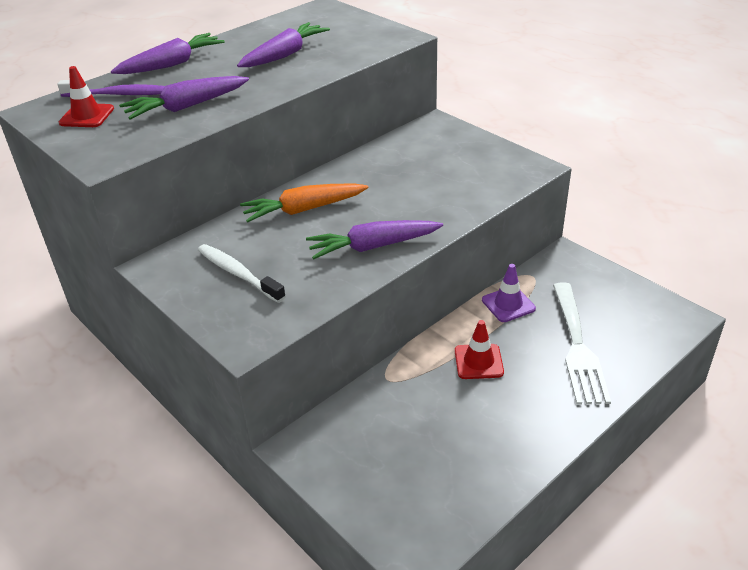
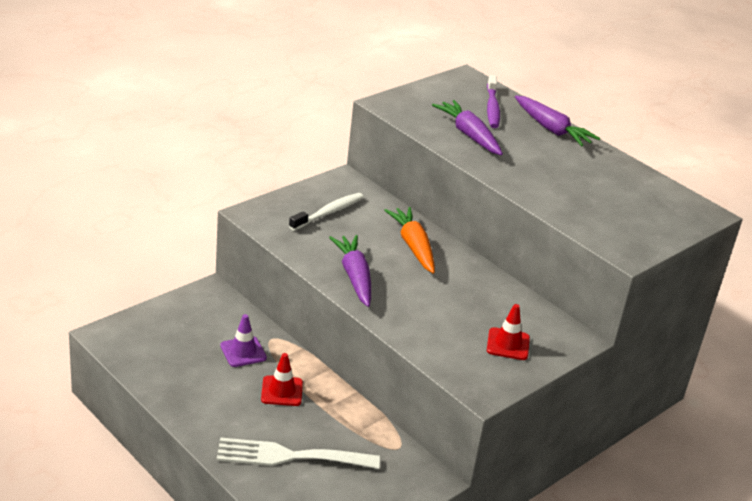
camera: 85 degrees right, 5 degrees down
red traffic cone [59,66,114,127] -> red traffic cone moved to [487,304,530,360]
purple carrot [237,22,330,67] -> none
purple traffic cone [482,264,536,322] -> purple traffic cone moved to [220,314,267,367]

